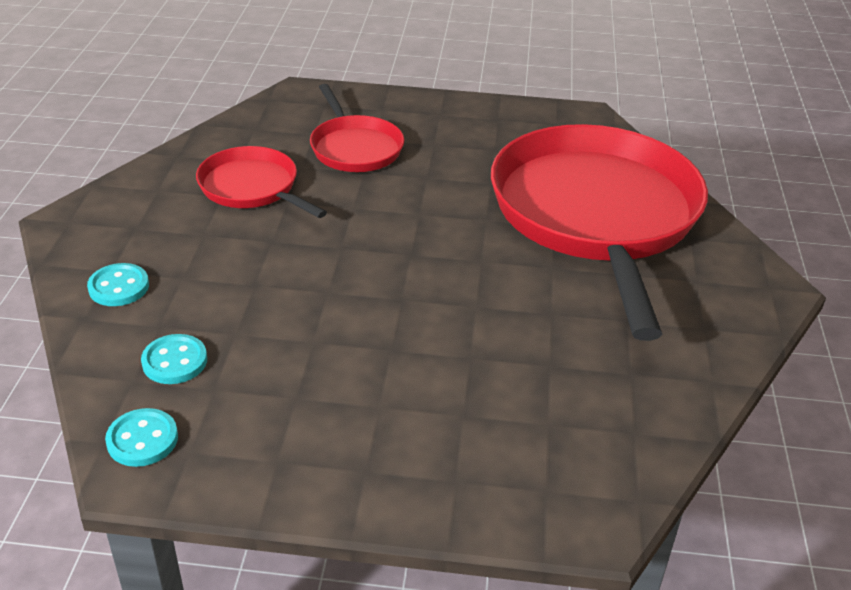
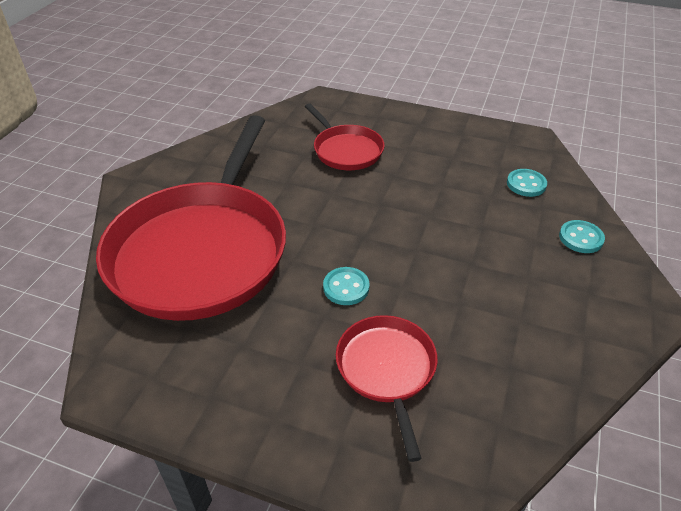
camera: 165 degrees left, 5 degrees up
turquoise button [105,408,178,467] -> turquoise button moved to [323,267,370,305]
red pan [196,146,327,218] -> red pan moved to [305,104,385,170]

